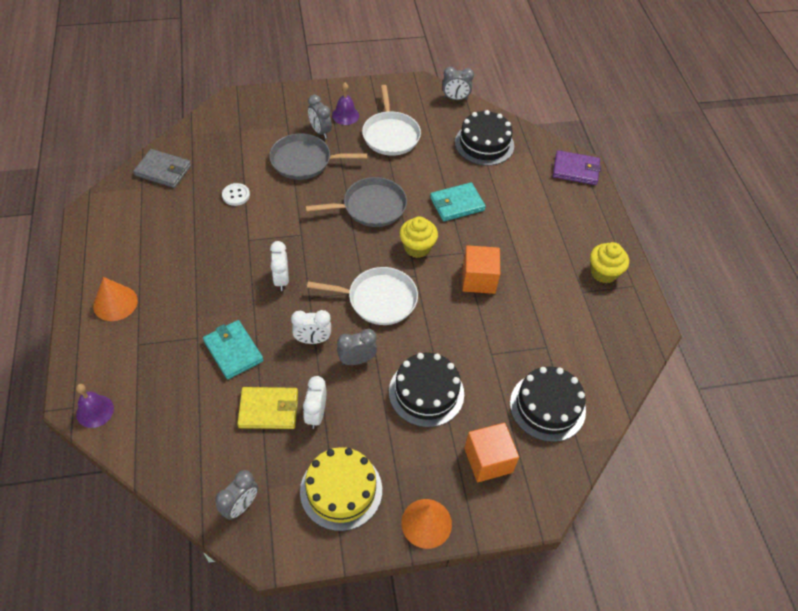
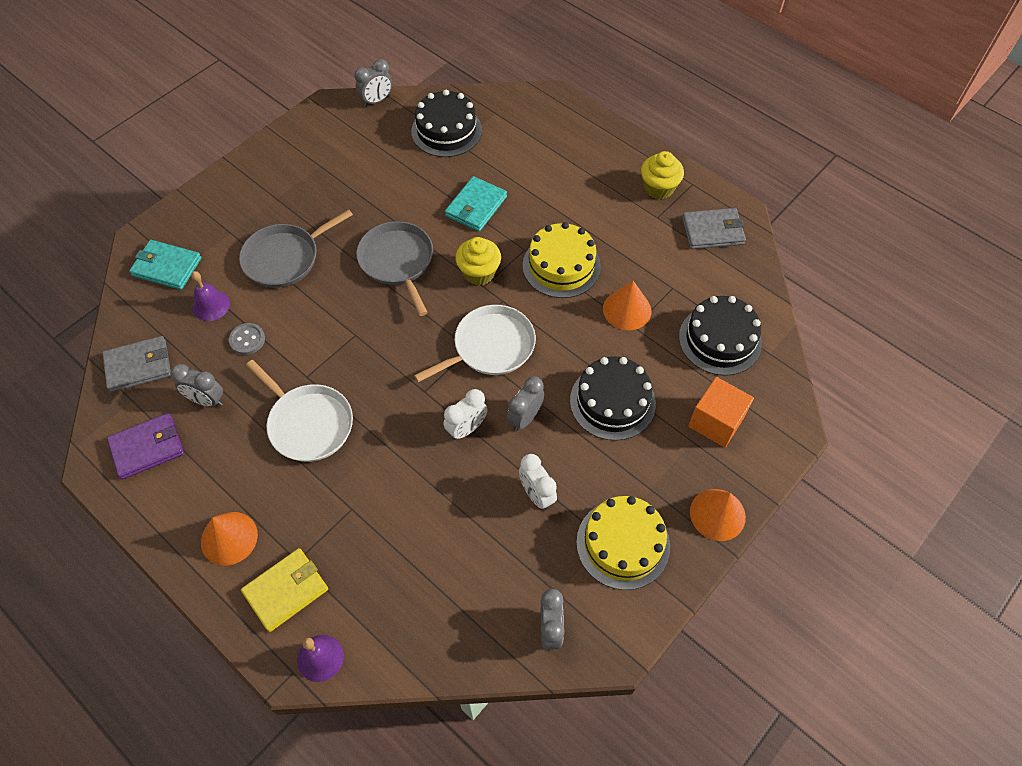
camera: 35 degrees left, 5 degrees up
turquoise wallet [203,320,264,379] -> turquoise wallet moved to [129,240,202,290]
white button [222,183,250,206] -> grey button [229,323,265,355]
yellow wallet [237,387,298,429] -> yellow wallet moved to [241,548,328,632]
white clock [270,241,289,291] -> none
grey pan [305,177,407,227] -> grey pan turned 60 degrees counterclockwise [356,221,433,316]
grey clock [308,95,332,139] -> grey clock moved to [170,364,223,407]
purple bell [332,83,359,125] -> purple bell moved to [191,271,230,321]
white pan [362,85,421,156] -> white pan moved to [246,360,353,462]
orange cube [462,245,500,294] -> yellow cake [523,222,601,298]
purple wallet [553,150,601,185] -> purple wallet moved to [107,413,184,480]
none -> orange cone [603,281,651,330]
none -> grey wallet [682,208,746,249]

